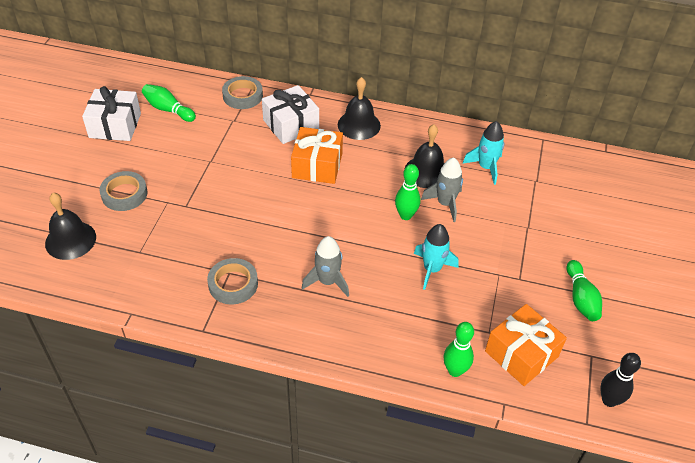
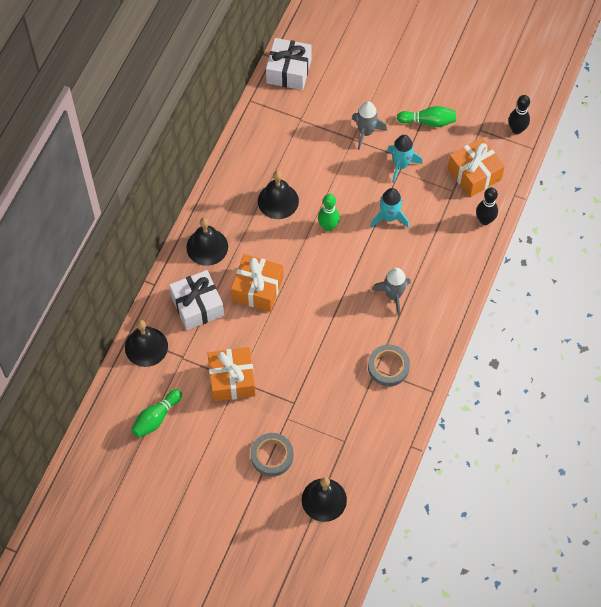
camera: 80 degrees left, 15 degrees up
white gift [82,86,141,141] -> white gift moved to [266,38,312,90]
grey tape [222,76,263,109] -> black bell [125,320,168,367]
grey rocket [421,158,463,222] -> grey rocket moved to [352,101,387,150]
green bowling pin [443,322,474,377] -> black bowling pin [476,187,498,225]
turquoise rocket [463,121,505,185] -> turquoise rocket moved to [387,135,423,183]
none -> orange gift [207,347,256,402]

